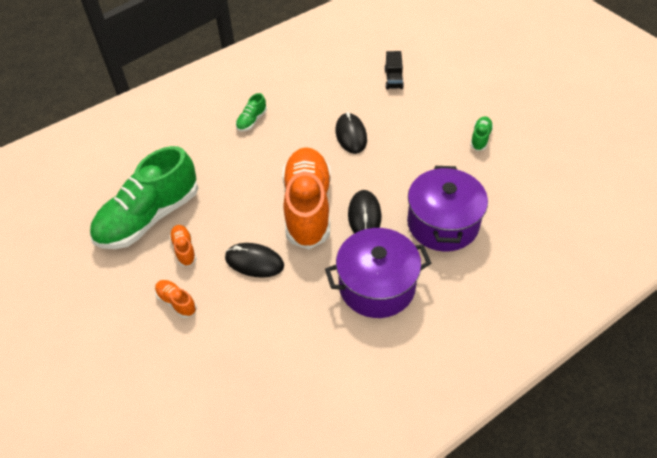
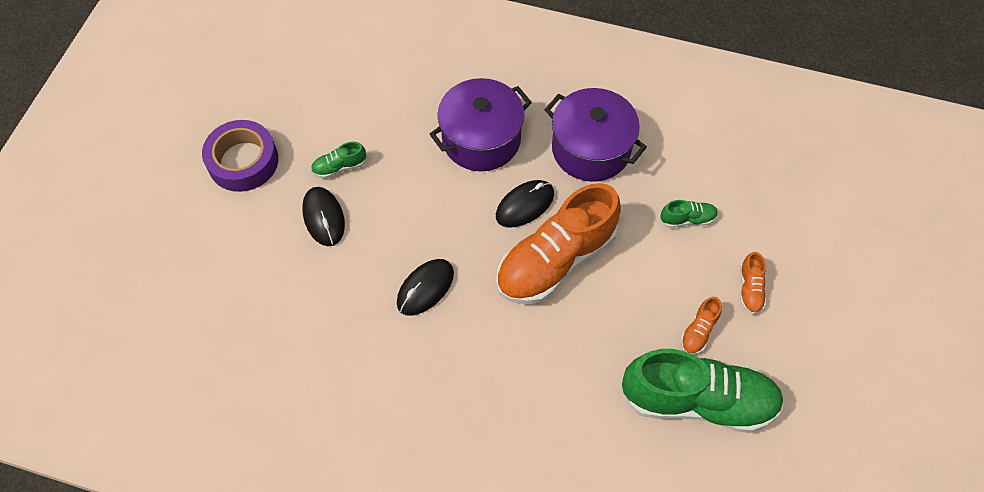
camera: 130 degrees left, 10 degrees up
black mouse [225,243,284,278] -> black mouse moved to [302,187,345,246]
green shoe [236,93,267,131] -> green shoe moved to [660,200,718,228]
black truck [384,51,404,89] -> none
none -> purple tape [202,120,278,192]

